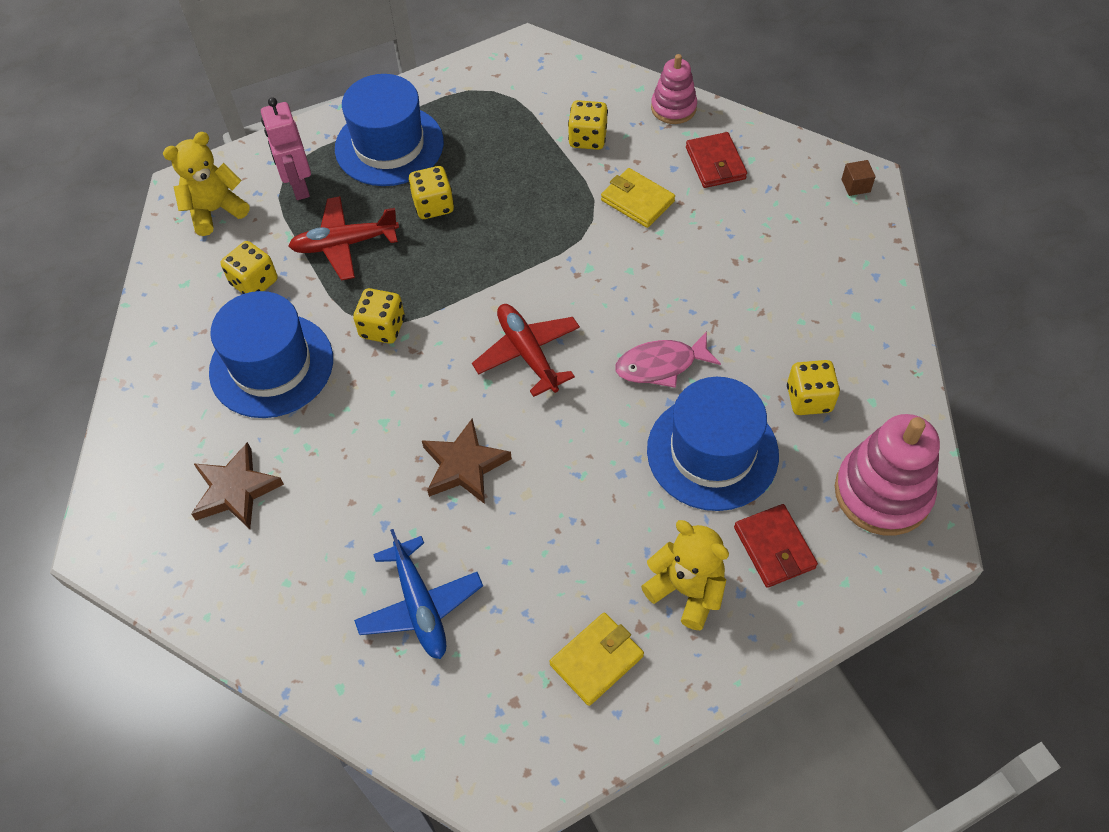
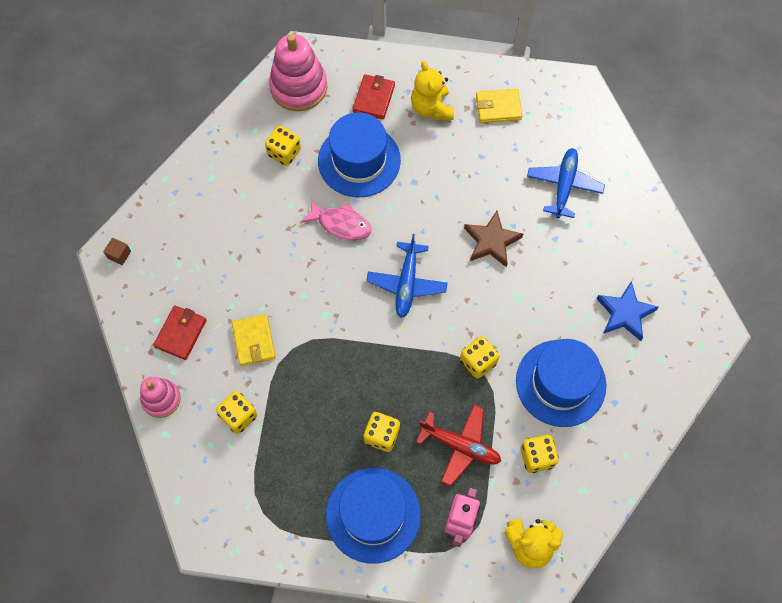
camera: 145 degrees left, 10 degrees up
brown star [191,442,284,529] -> blue star [596,281,659,341]
red plane [472,304,580,397] -> blue plane [366,234,447,318]

